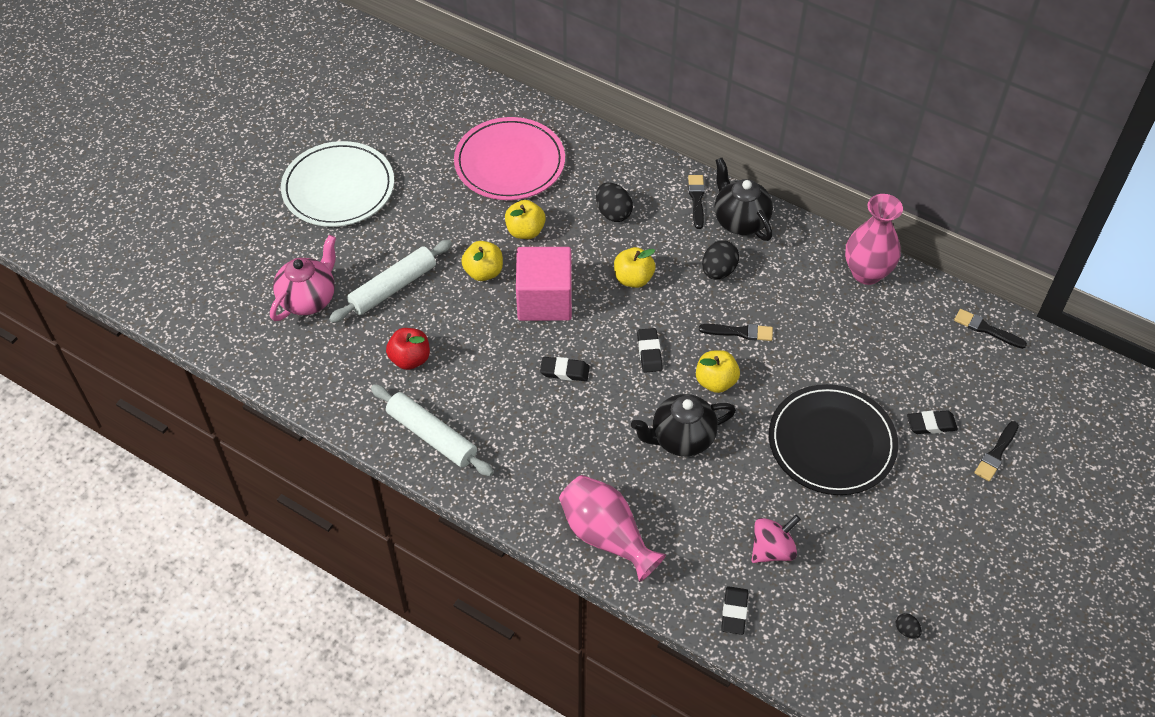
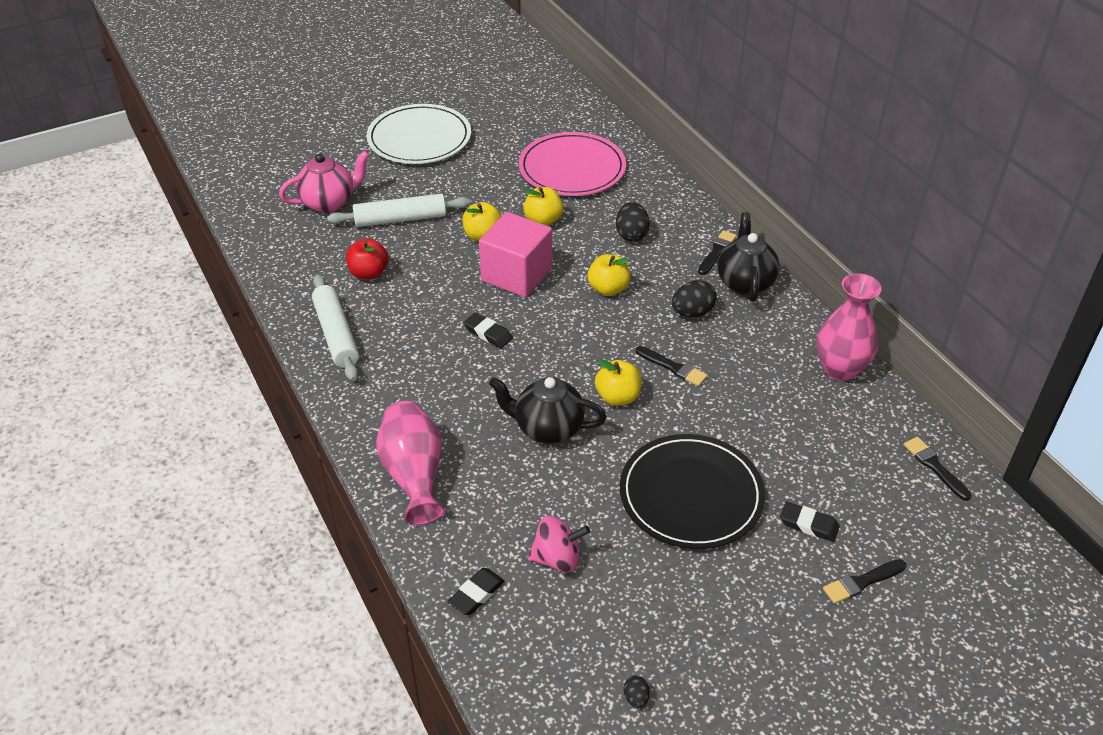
camera: 30 degrees right, 10 degrees down
black eraser [637,328,663,373] -> none

